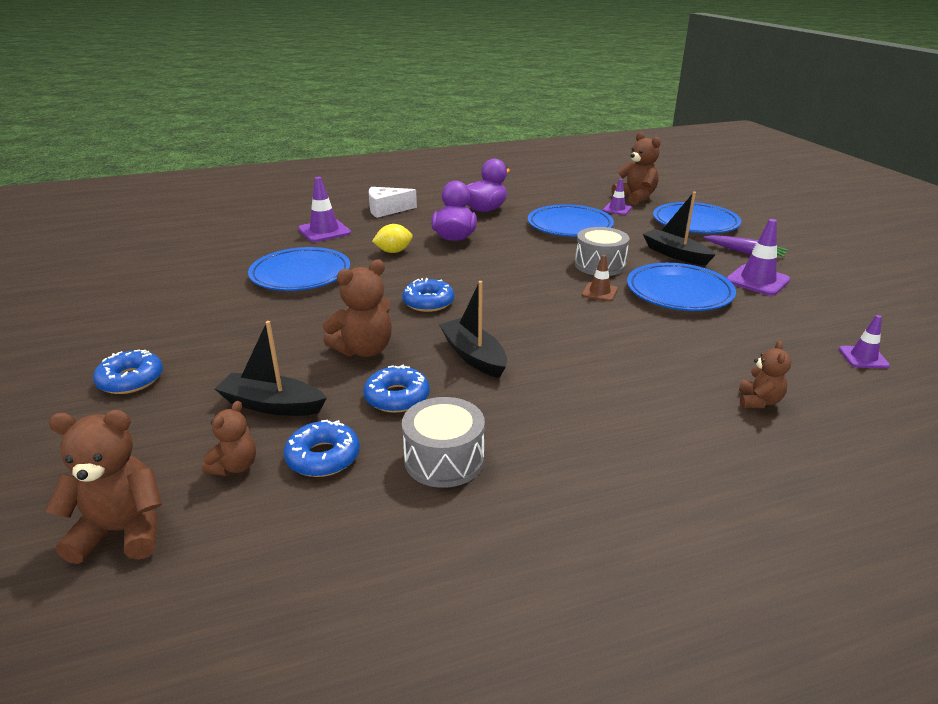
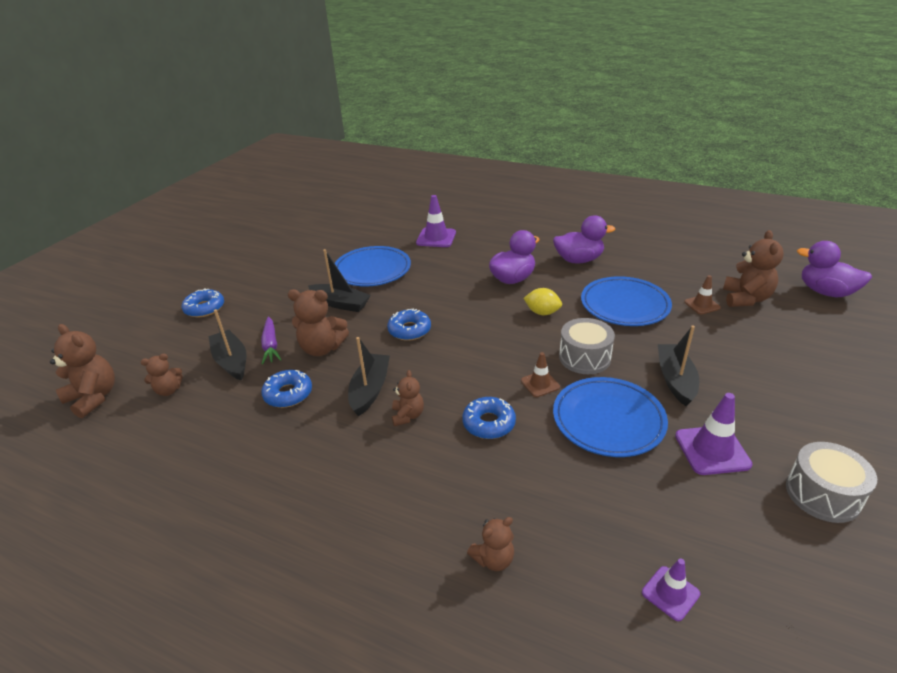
camera: 45 degrees right, 5 degrees up
blue donut [284,420,360,477] -> blue donut moved to [462,397,516,439]
white cheese [369,187,417,218] -> none
yellow lemon [372,224,413,253] -> yellow lemon moved to [524,288,562,315]
grey drum [402,397,485,488] -> grey drum moved to [786,442,877,523]
purple traffic cone [603,179,632,215] -> brown traffic cone [684,275,721,314]
blue plate [653,202,741,234] -> none
purple carrot [703,235,788,257] -> purple carrot moved to [261,317,281,364]
none -> black boat [308,249,371,312]
none -> brown teddy bear [392,370,424,426]
none -> purple duck [797,241,872,297]

